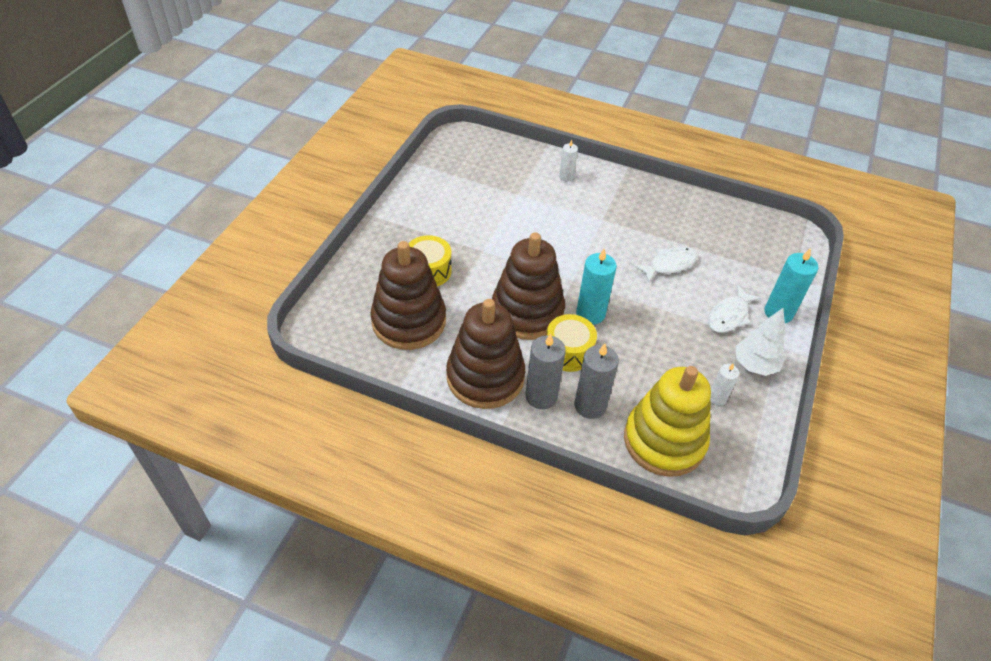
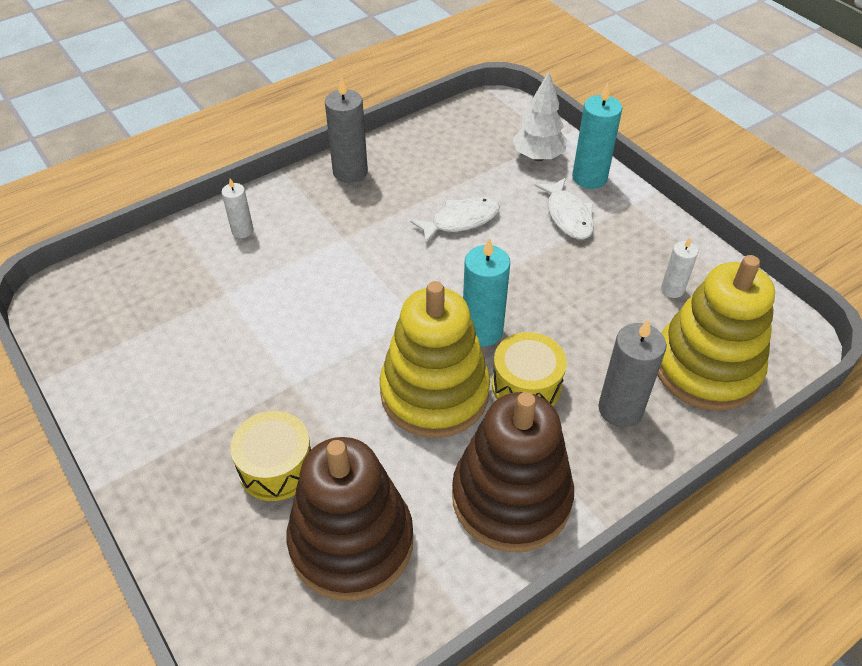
camera: 55 degrees left, 0 degrees up
brown stacking toy [492,232,565,340] -> yellow stacking toy [380,281,490,438]
grey candle [525,333,566,409] -> grey candle moved to [325,77,368,183]
white fish [634,247,698,282] -> white fish turned 60 degrees clockwise [410,197,500,243]
white tree [736,308,786,376] -> white tree moved to [512,71,567,161]

